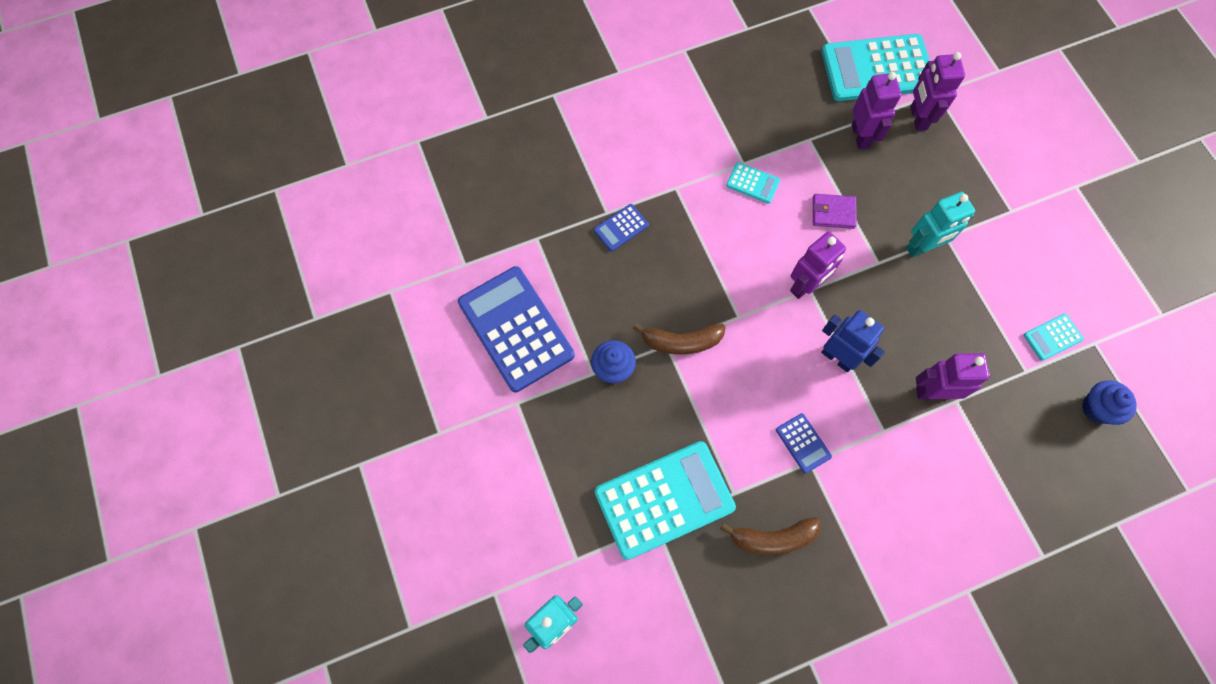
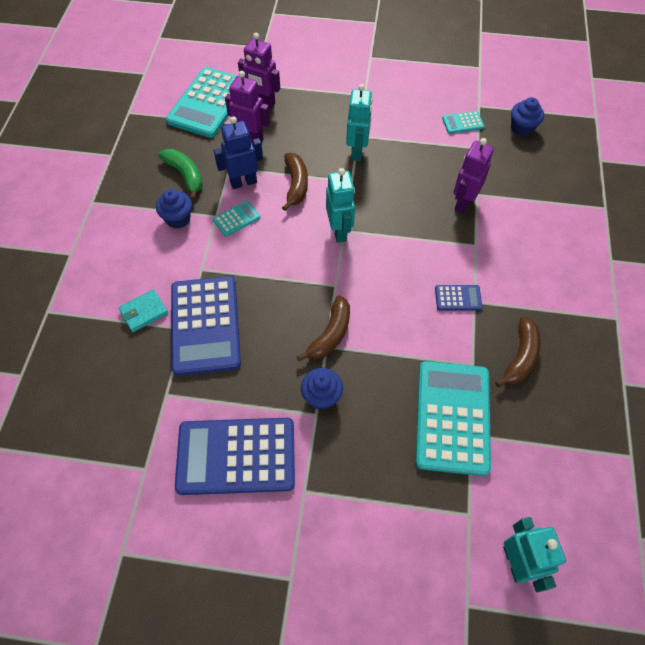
camera: 60 degrees left, 10 degrees down
blue calculator [594,204,649,251] -> blue calculator [171,276,241,376], size x2.28
purple robot [790,232,846,299] -> turquoise robot [326,168,355,242]
purple wallet [813,194,857,229] -> brown banana [282,153,308,211]
blue robot [821,310,885,372] -> blue robot moved to [214,116,263,189]
turquoise calculator [1024,314,1084,361] -> turquoise calculator turned 75 degrees clockwise [442,111,484,134]
none -> turquoise wallet [118,289,168,332]
none -> blue cupcake [156,189,192,229]
none -> green banana [158,149,203,200]

